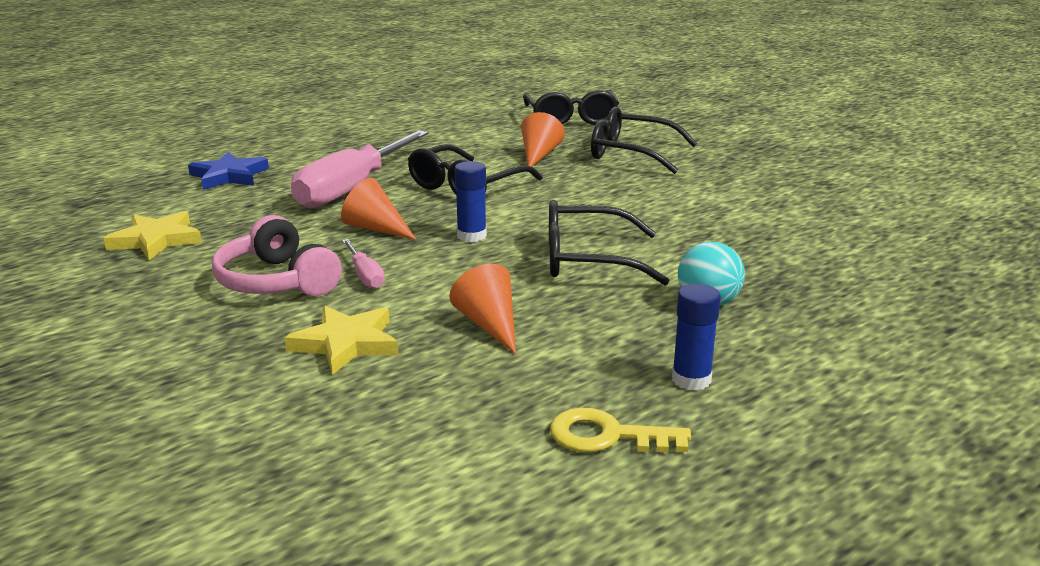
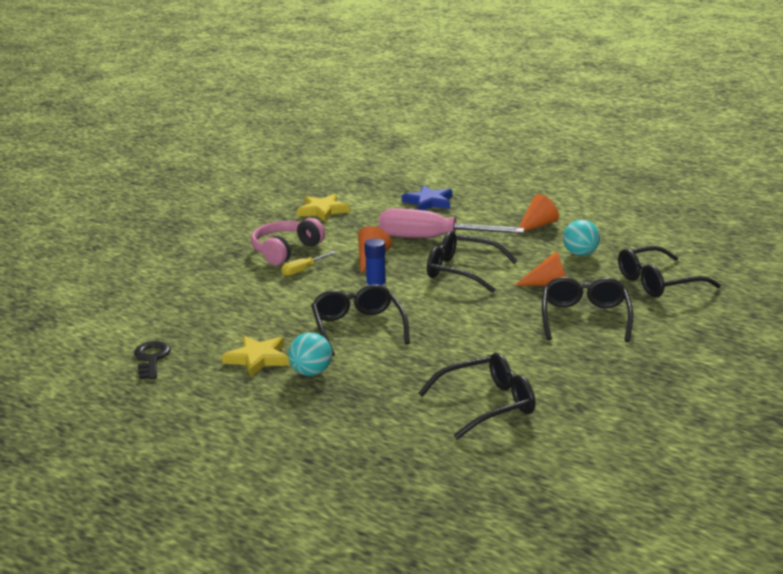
camera: 75 degrees right, 0 degrees up
yellow star [285,306,399,375] -> yellow star moved to [222,336,289,377]
pink screwdriver [342,239,385,289] -> yellow screwdriver [281,251,337,276]
orange cone [449,264,516,354] -> orange cone moved to [515,194,559,235]
yellow key [550,408,691,452] -> black key [134,341,171,379]
blue glue stick [672,284,721,391] -> none
none -> black glasses [418,353,536,440]
none -> turquoise ball [563,220,600,256]

